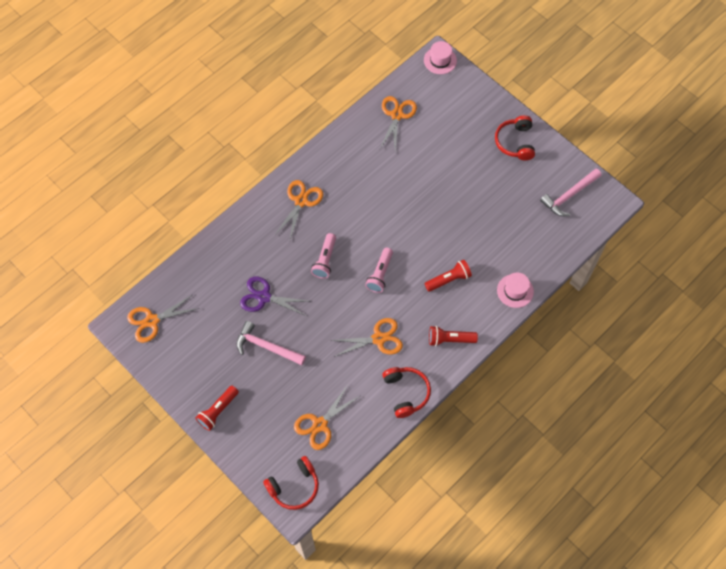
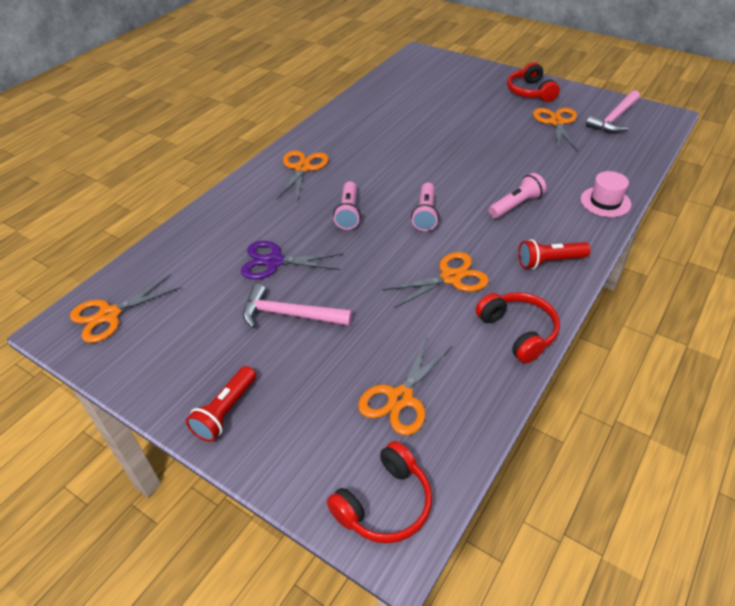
camera: 10 degrees left, 20 degrees down
orange scissors [380,96,417,150] -> orange scissors moved to [533,108,578,151]
pink hat [424,41,457,74] -> none
red flashlight [425,260,472,292] -> pink flashlight [489,173,546,218]

